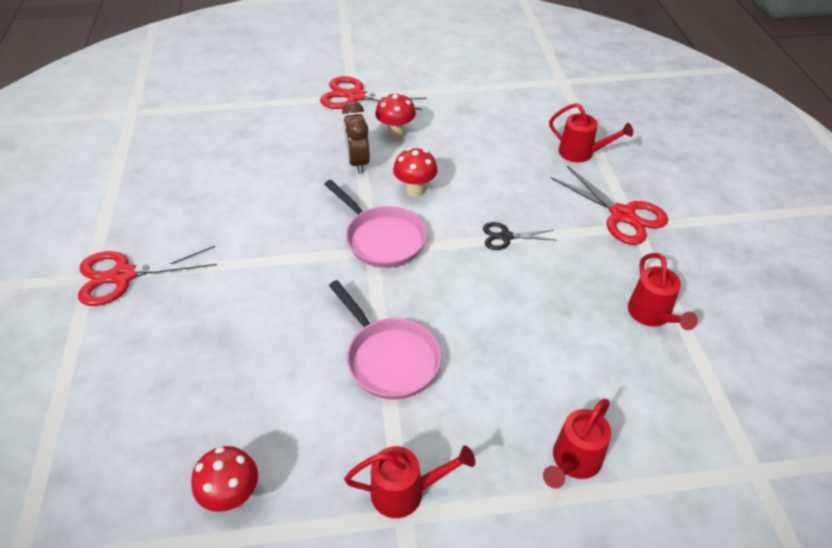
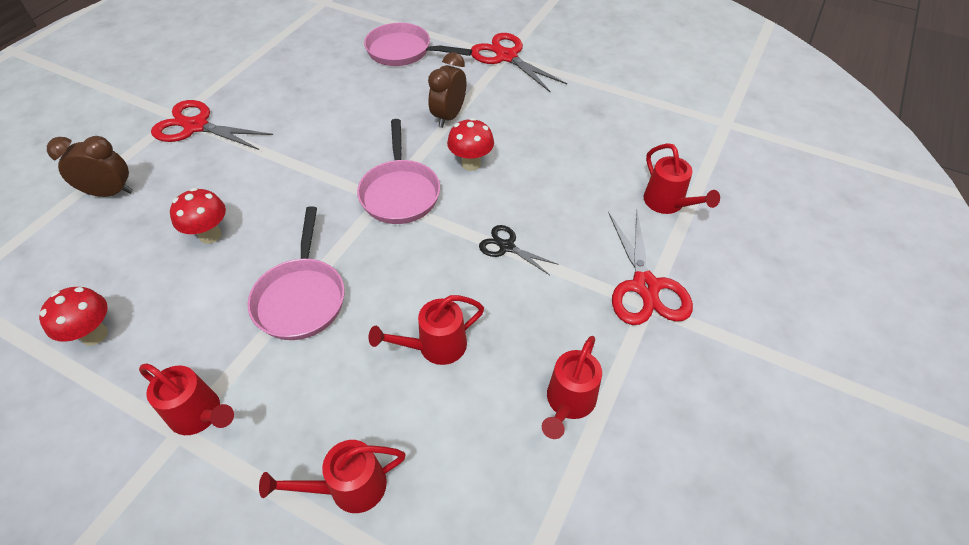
camera: 35 degrees right, 5 degrees up
red mushroom [375,93,416,139] -> red mushroom moved to [170,188,226,244]
none -> brown clock [47,136,133,197]
none -> pink pan [364,23,472,66]
none -> red watering can [369,295,484,365]

